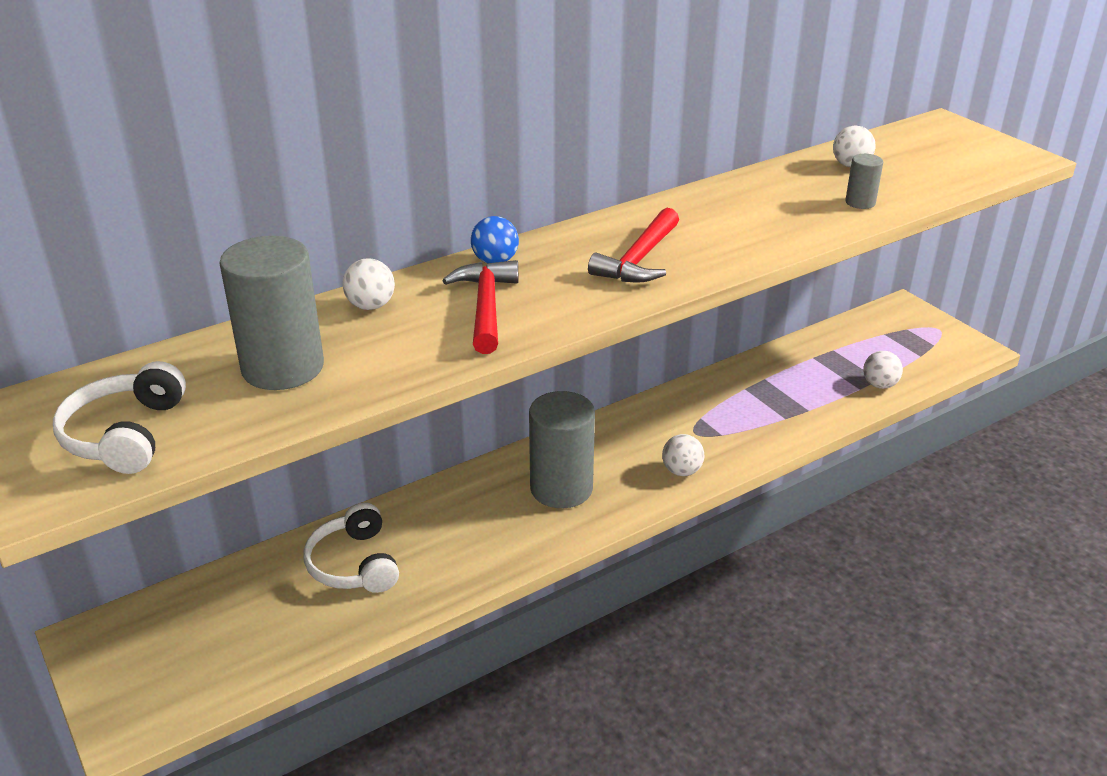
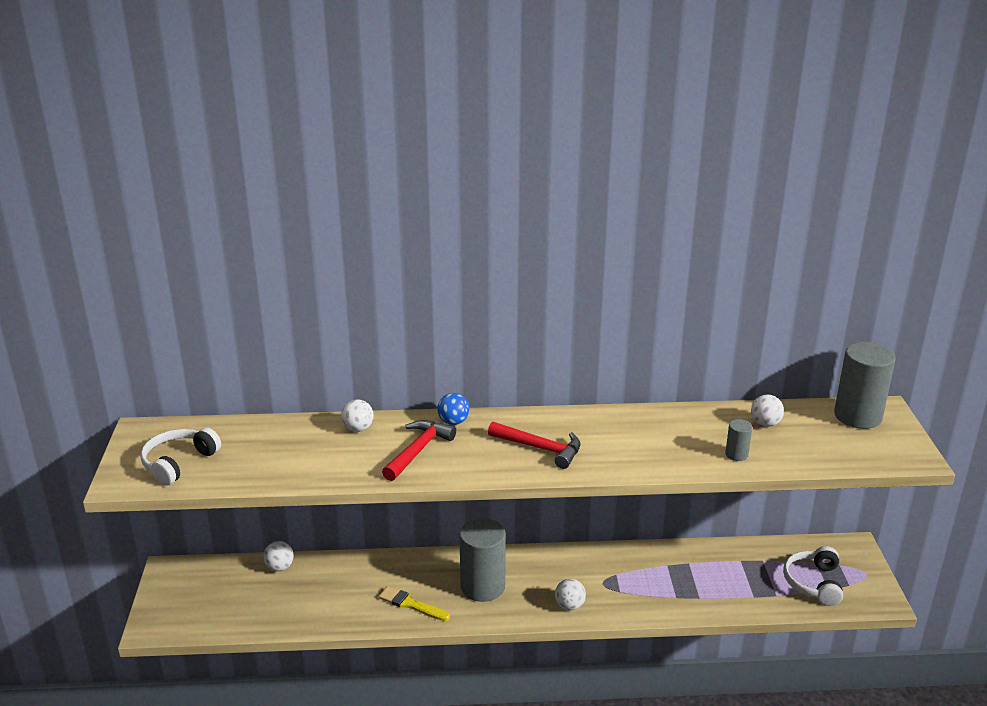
camera: 30 degrees right, 5 degrees down
grey cylinder [219,236,324,390] -> grey cylinder moved to [834,342,896,429]
white headphones [303,502,399,593] -> white headphones moved to [783,546,843,606]
red hammer [588,208,679,283] -> red hammer turned 120 degrees counterclockwise [488,421,581,469]
white ball [863,351,903,389] -> white ball moved to [263,541,294,571]
none -> yellow brush [378,586,450,621]

